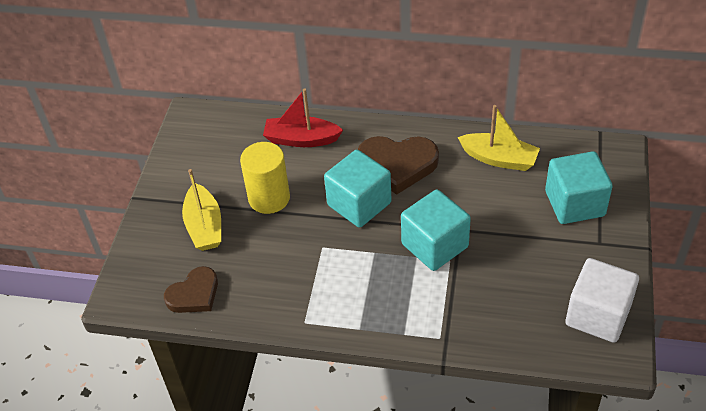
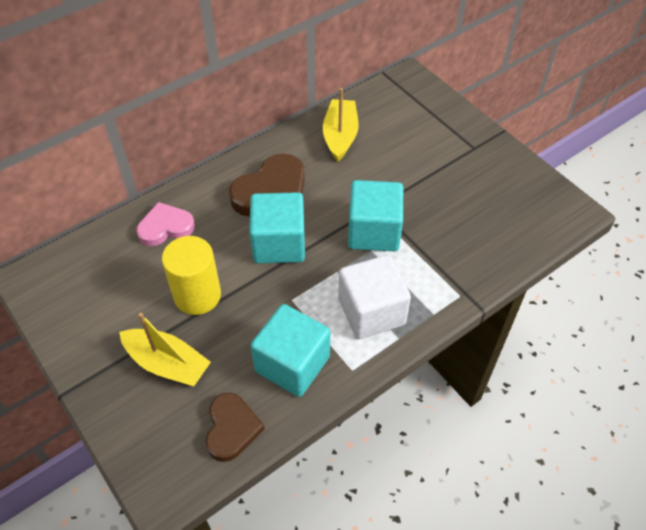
camera: 50 degrees left, 5 degrees up
red boat [263,88,343,147] -> pink heart [137,202,195,246]
yellow boat [457,105,540,171] -> yellow boat turned 60 degrees counterclockwise [323,88,358,162]
turquoise cube [545,151,613,224] -> turquoise cube moved to [251,304,330,397]
white cube [566,258,639,343] -> white cube moved to [338,255,411,339]

